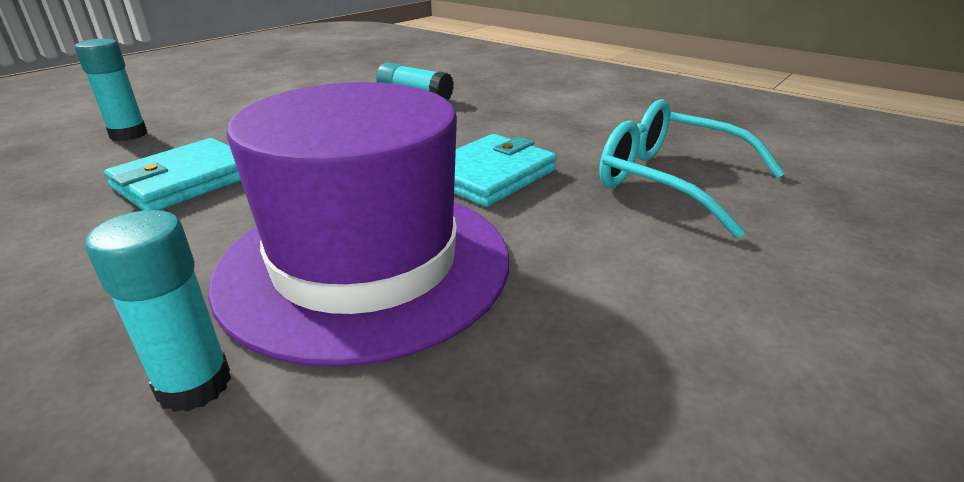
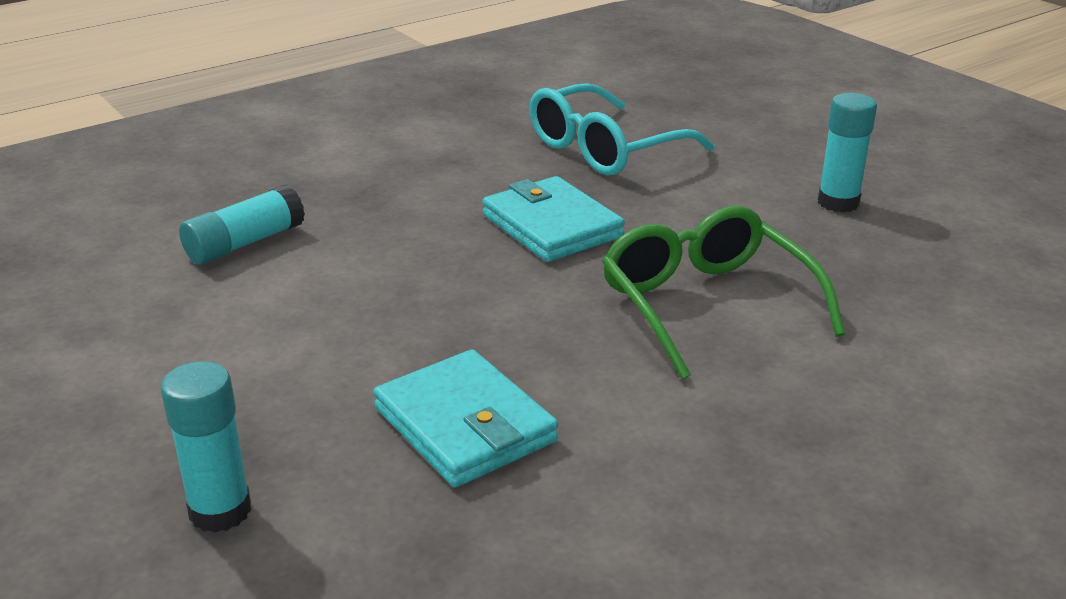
camera: 75 degrees left, 0 degrees up
turquoise glue stick [85,210,231,412] -> turquoise glue stick moved to [818,93,877,212]
purple hat [208,82,509,367] -> green glasses [602,206,845,380]

